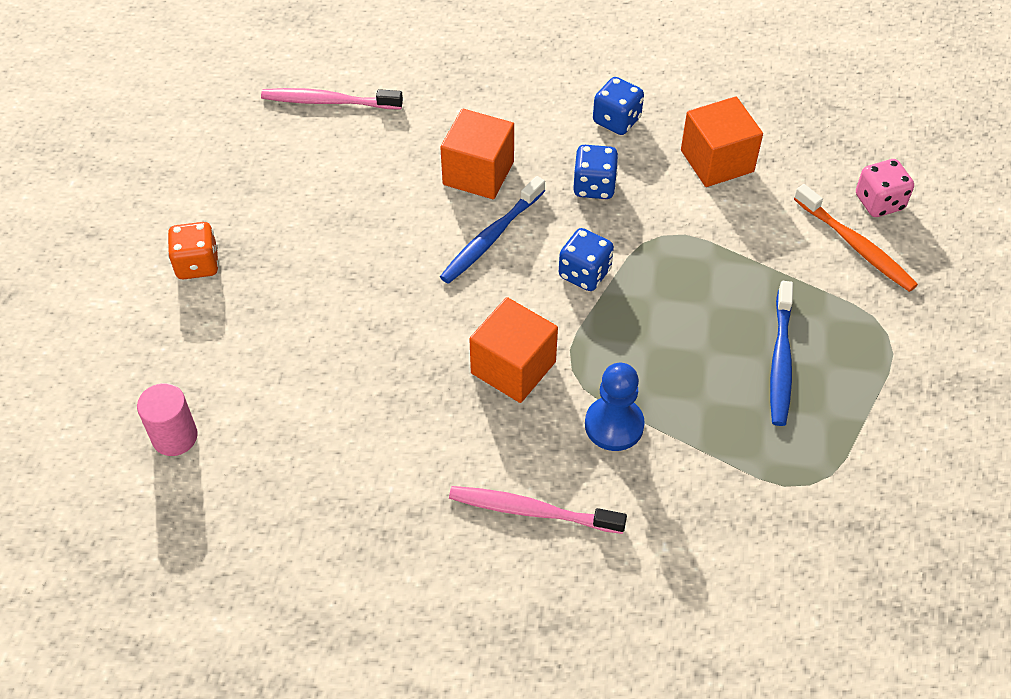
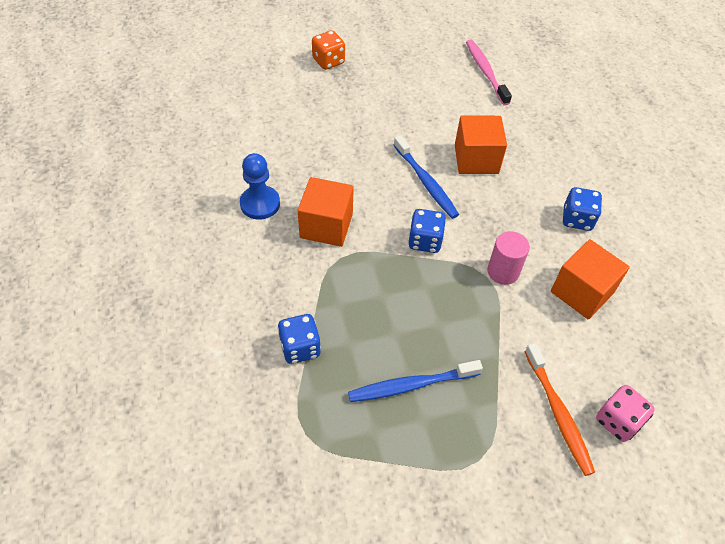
camera: 65 degrees right, 0 degrees up
pink cylinder [137,383,198,456] -> pink cylinder moved to [487,231,530,285]
blue toothbrush [440,176,545,284] -> blue toothbrush turned 135 degrees counterclockwise [394,135,459,219]
pink toothbrush [449,486,627,534] -> none
blue dice [573,145,619,199] -> blue dice moved to [277,314,321,364]
blue pawn [585,363,645,451] -> blue pawn moved to [240,153,280,220]
orange toothbrush [794,184,918,292] -> orange toothbrush turned 45 degrees counterclockwise [525,343,595,476]

